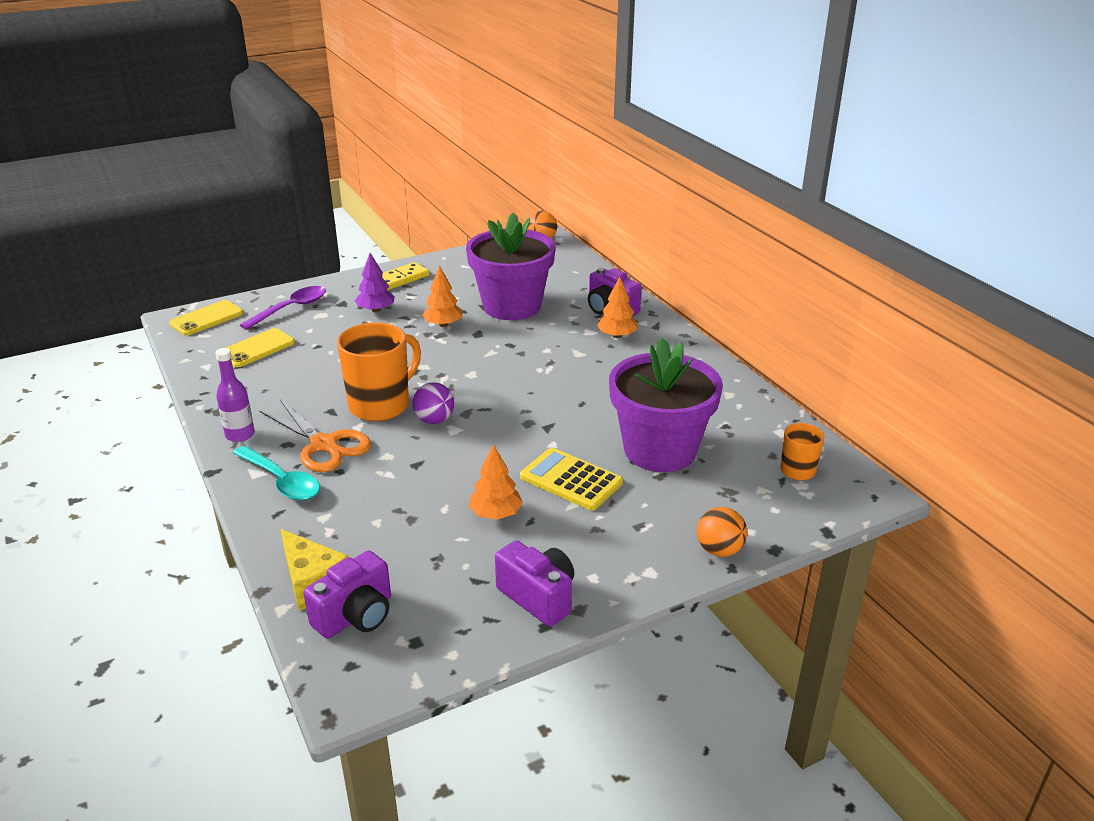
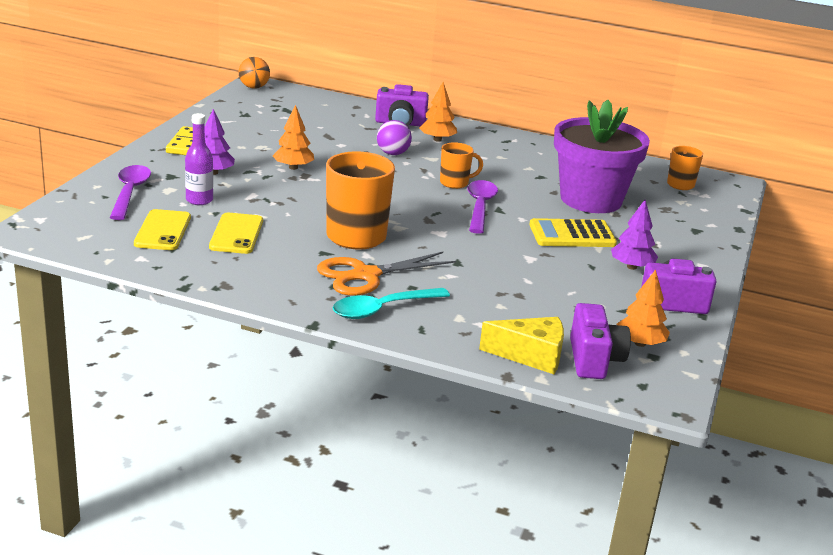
camera: 45 degrees left, 5 degrees down
yellow phone [169,300,244,336] -> yellow phone moved to [209,213,263,254]
purple bottle [215,348,255,442] -> purple bottle moved to [185,113,213,205]
turquoise spoon [233,446,320,500] -> turquoise spoon turned 150 degrees clockwise [333,288,450,319]
orange scissors [260,400,371,472] -> orange scissors turned 150 degrees clockwise [317,252,456,296]
purple ball [412,383,454,424] -> purple ball moved to [377,120,412,155]
purple flower pot [466,212,556,320] -> none
orange tree [469,444,523,520] -> orange tree moved to [617,270,670,347]
orange ball [697,507,747,557] -> none
none -> orange mug [440,142,483,189]
none -> purple spoon [467,180,498,234]
none -> purple tree [611,200,658,270]

